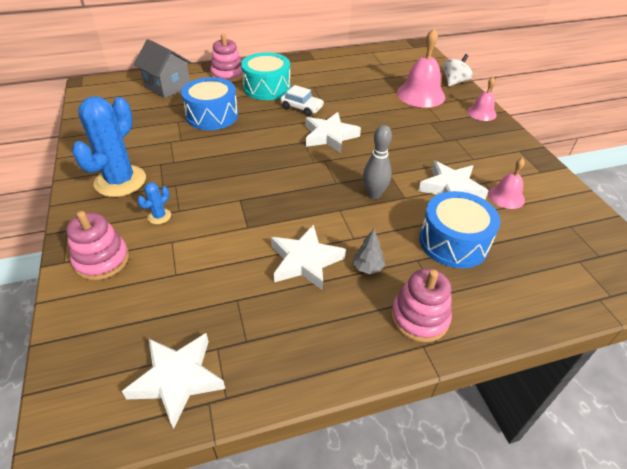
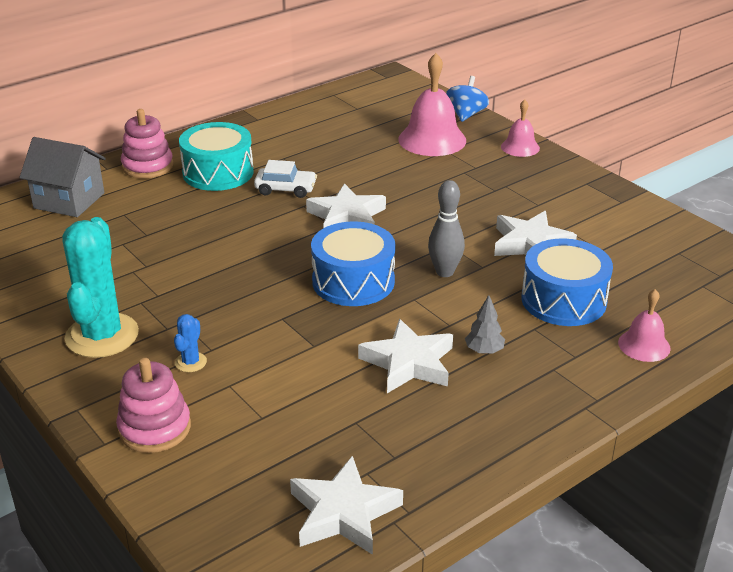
camera: 20 degrees left, 10 degrees down
blue cactus [72,96,146,197] -> turquoise cactus [62,217,139,358]
blue drum [181,77,238,130] -> blue drum moved to [311,221,395,306]
pink stacking toy [391,269,452,343] -> none
white spinning top [443,54,473,86] -> blue spinning top [446,76,489,122]
pink bell [488,158,525,209] -> pink bell moved to [618,289,671,362]

